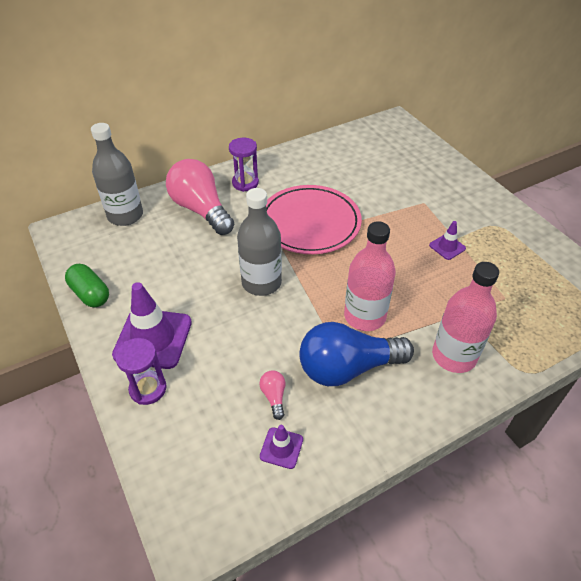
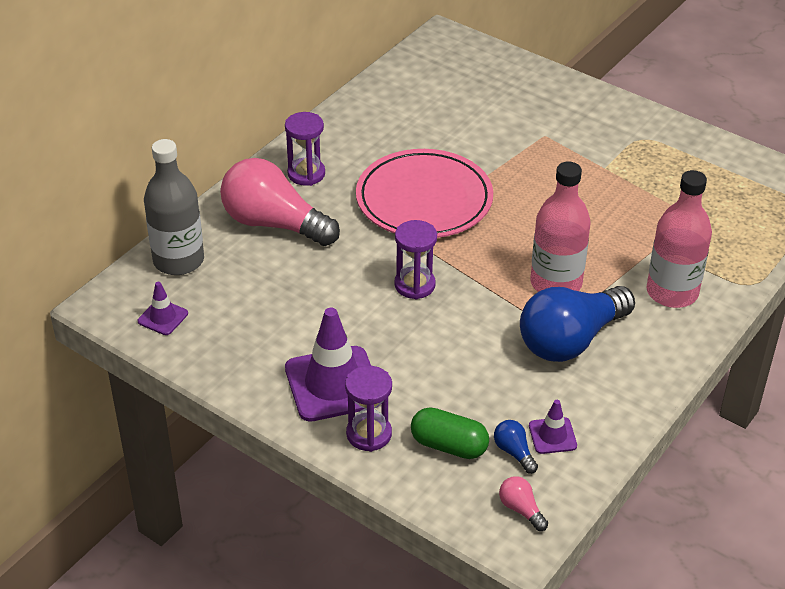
camera: 25 degrees left, 5 degrees down
green capsule [65,264,109,307] -> green capsule moved to [411,407,489,459]
grey bottle [237,188,282,296] -> purple hourglass [395,220,437,299]
pink light bulb [259,370,286,420] -> pink light bulb moved to [499,476,548,531]
purple traffic cone [429,221,466,260] -> purple traffic cone moved to [138,282,188,335]
none -> blue light bulb [494,420,538,474]

